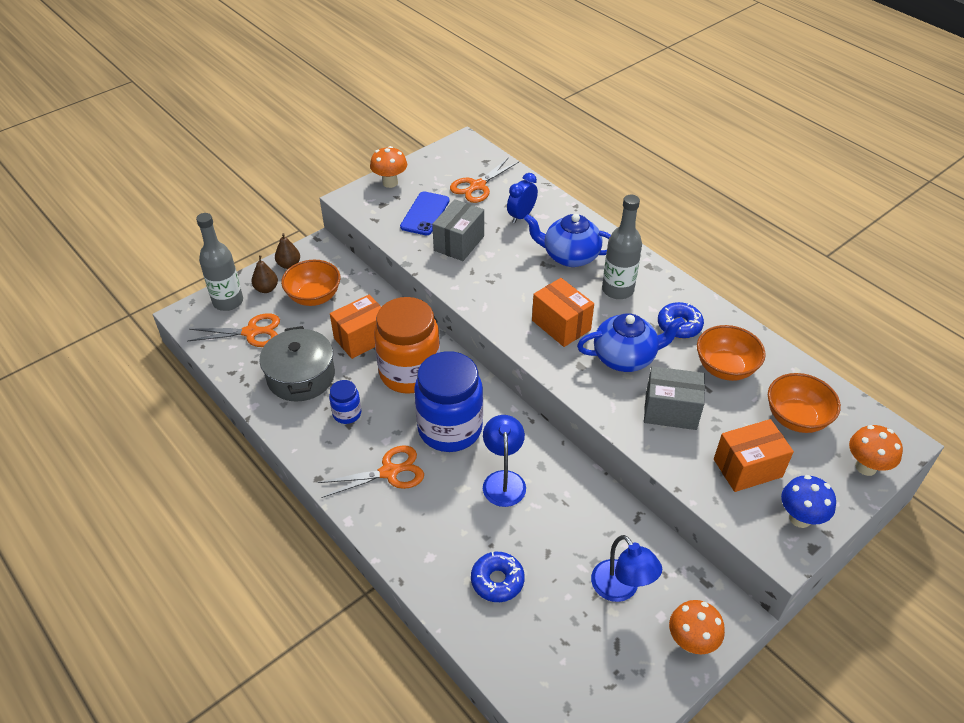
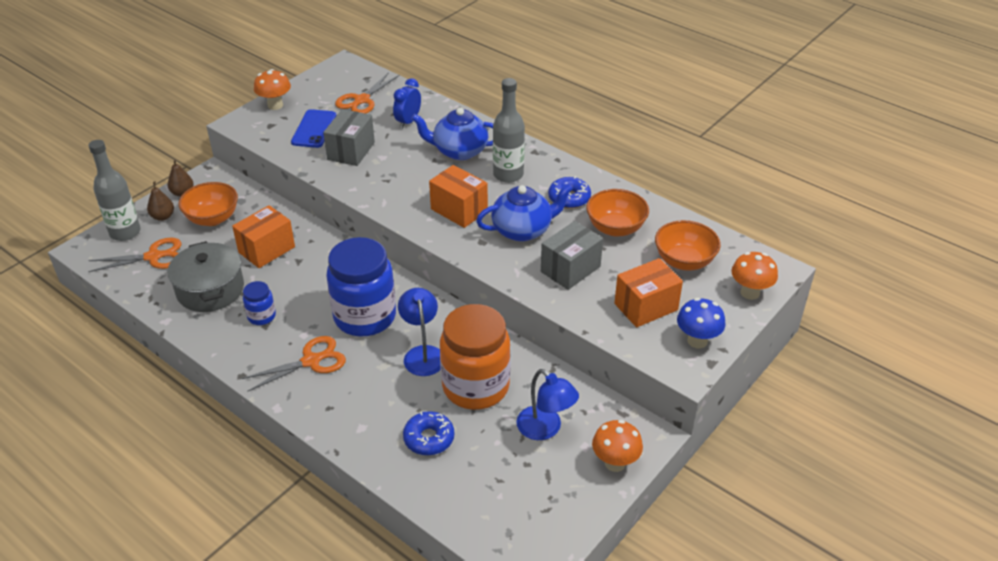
camera: 10 degrees left, 5 degrees down
orange jar [374,297,440,394] -> orange jar moved to [440,304,511,410]
grey box [644,366,705,430] -> grey box turned 45 degrees counterclockwise [541,221,603,290]

